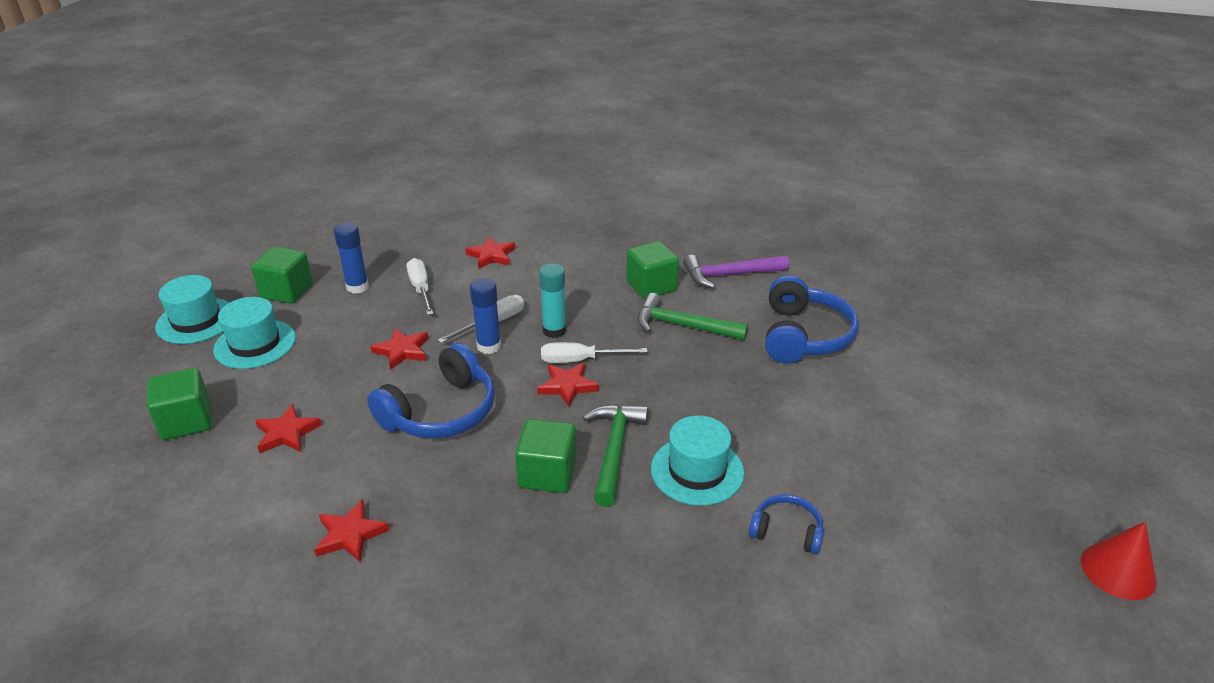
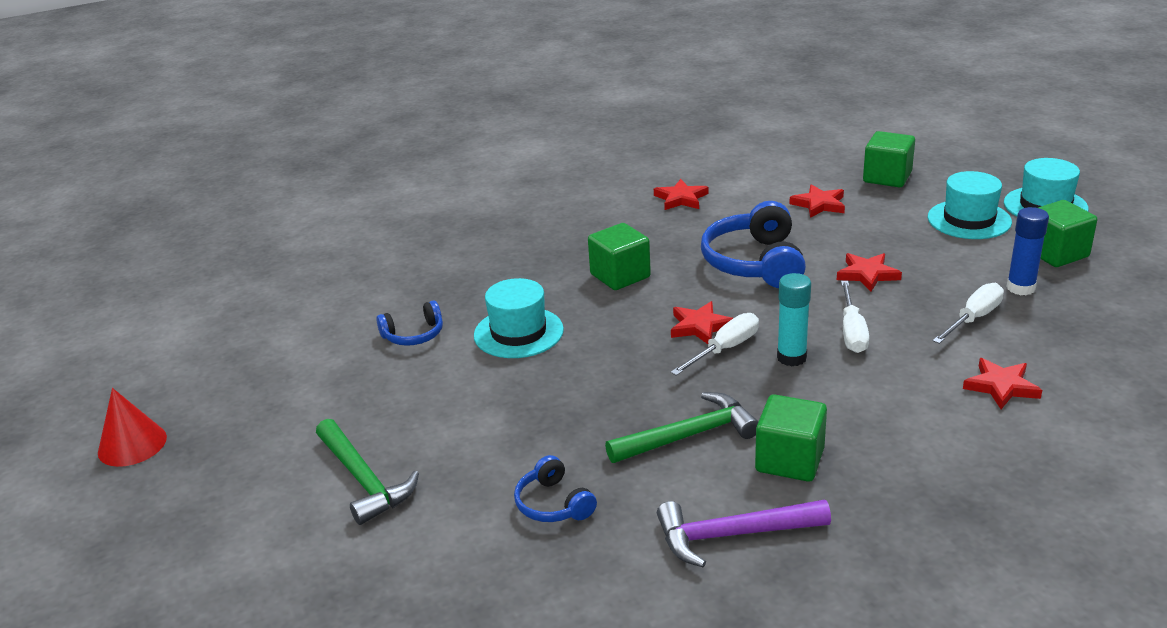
camera: 140 degrees right, 5 degrees down
white screwdriver [407,258,433,315] -> white screwdriver turned 75 degrees counterclockwise [933,283,1004,344]
blue glue stick [470,278,501,354] -> none
green hammer [583,404,648,507] -> green hammer moved to [316,419,419,525]
purple hammer [683,255,789,289] -> purple hammer turned 135 degrees counterclockwise [657,500,831,567]
blue headphones [765,275,859,363] -> blue headphones [514,455,597,522], size x0.53

